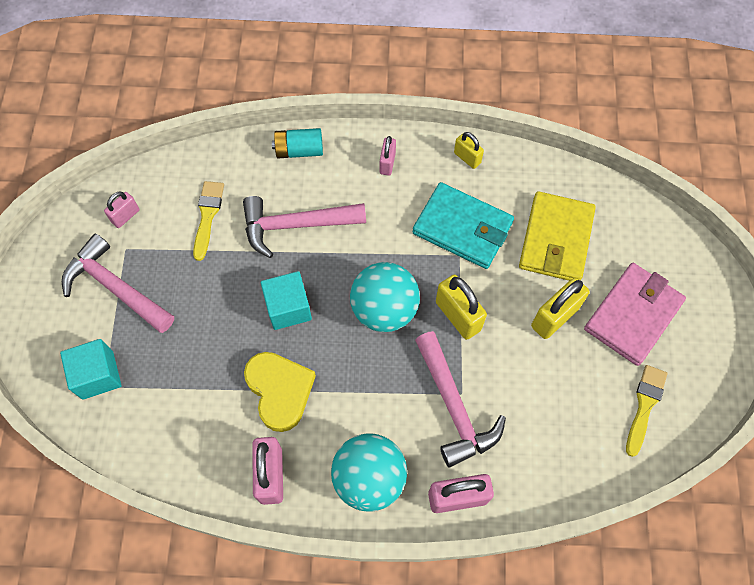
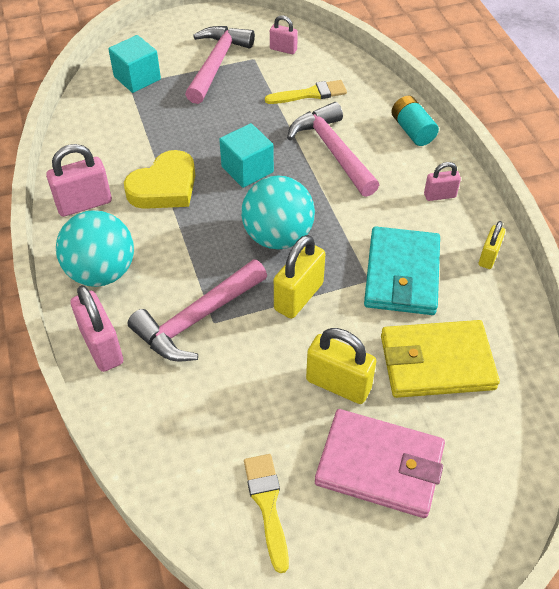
camera: 70 degrees right, 15 degrees down
yellow brush [626,365,668,457] -> yellow brush turned 105 degrees counterclockwise [244,454,289,573]

